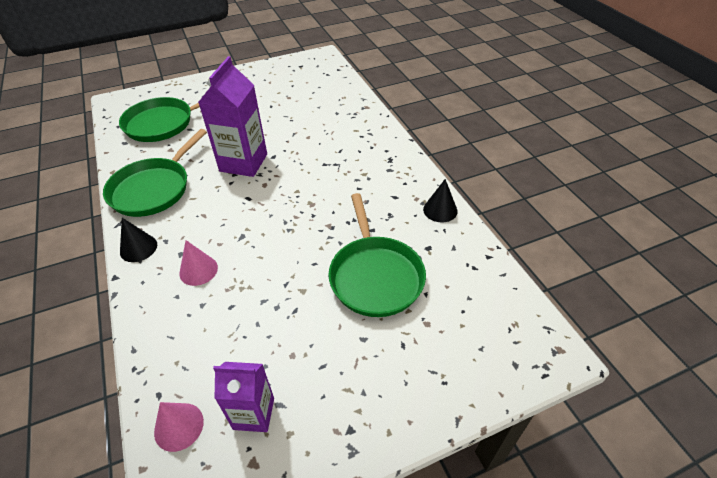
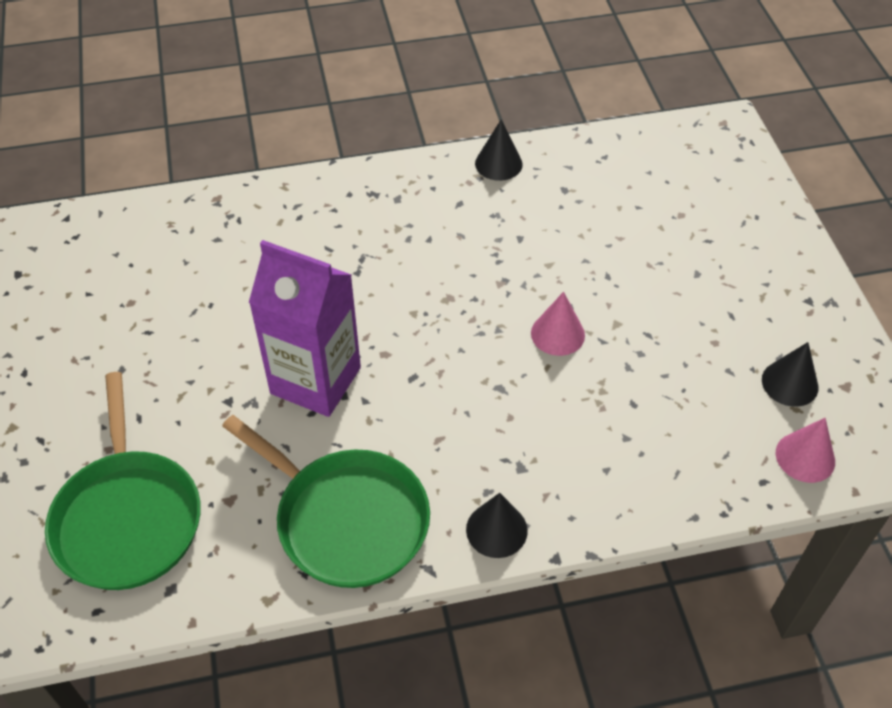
camera: 80 degrees left, 5 degrees up
pink cone [179,240,218,286] -> pink cone moved to [531,292,585,356]
purple carton [213,362,274,432] -> black cone [762,342,819,407]
green pan [328,193,426,317] -> none

